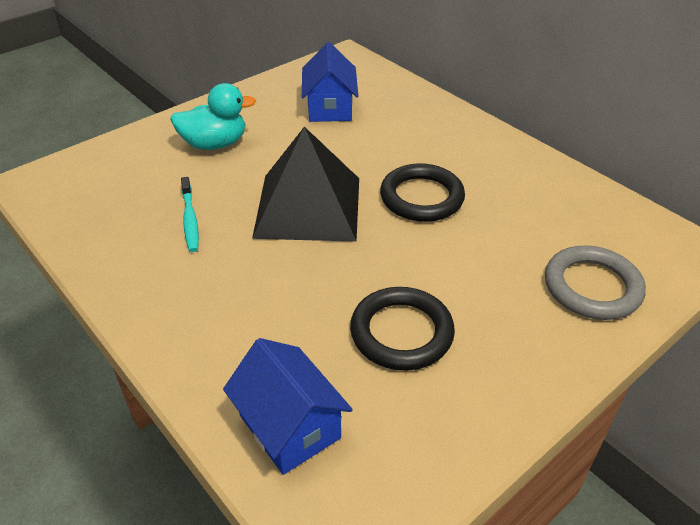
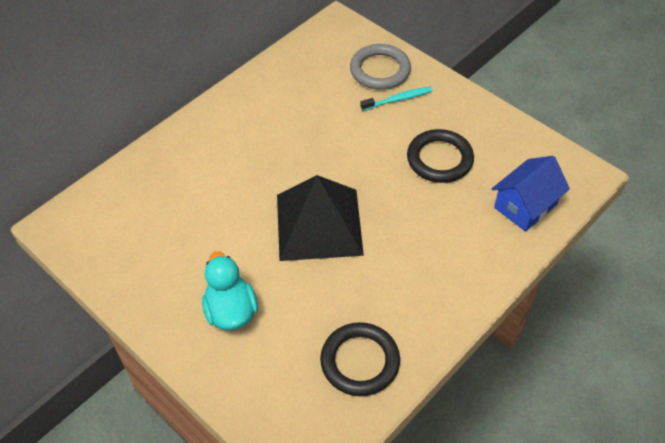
camera: 95 degrees left, 10 degrees up
turquoise toothbrush [181,177,199,252] -> turquoise toothbrush moved to [360,87,432,111]
blue house [302,42,358,122] -> none
black ring [380,163,465,222] -> black ring moved to [320,322,400,396]

